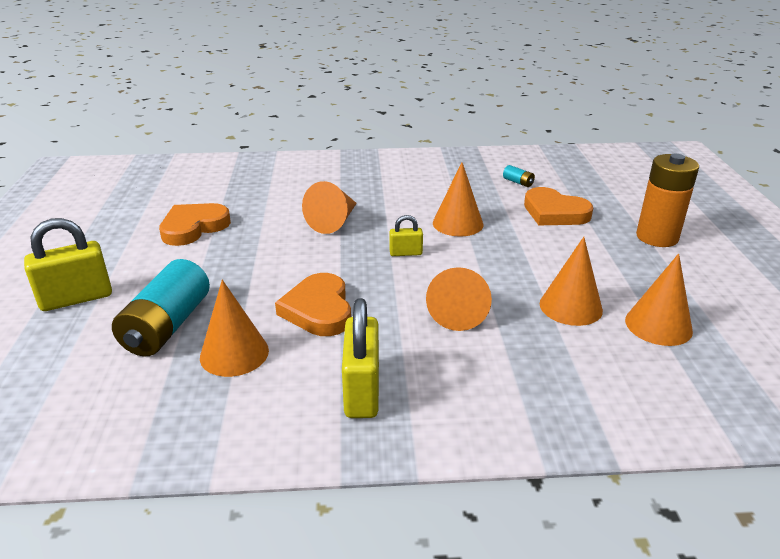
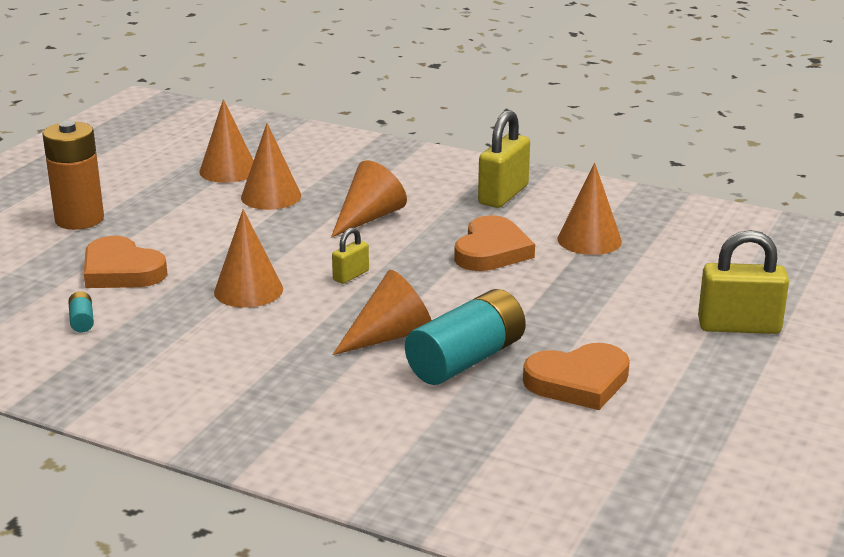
camera: 150 degrees left, 5 degrees down
turquoise battery [112,259,210,356] -> turquoise battery moved to [405,289,526,385]
yellow padlock [389,215,423,256] -> yellow padlock turned 75 degrees counterclockwise [332,227,369,284]
orange heart [524,187,593,225] -> orange heart turned 150 degrees clockwise [84,236,167,288]

